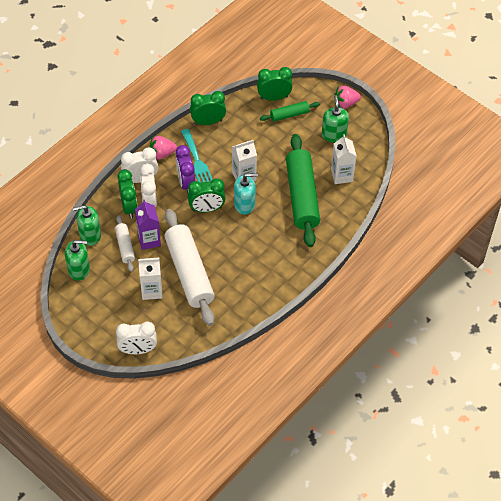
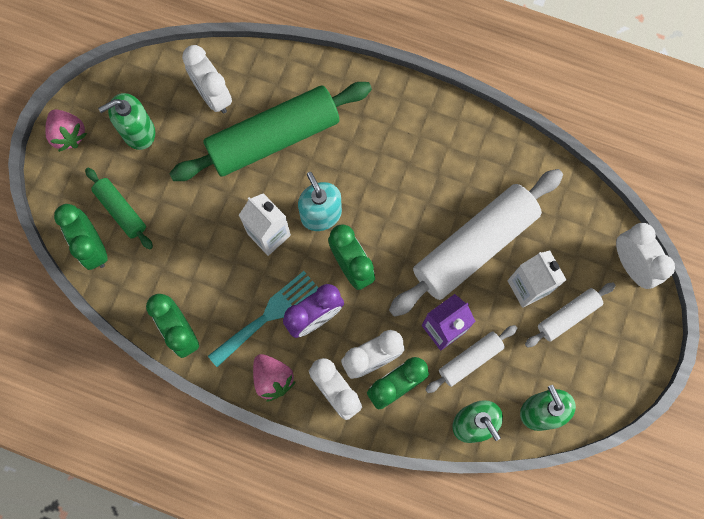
camera: 110 degrees left, 20 degrees up
white carton [331,134,357,184] -> white clock [182,45,232,114]
none -> white rolling pin [525,282,616,348]

